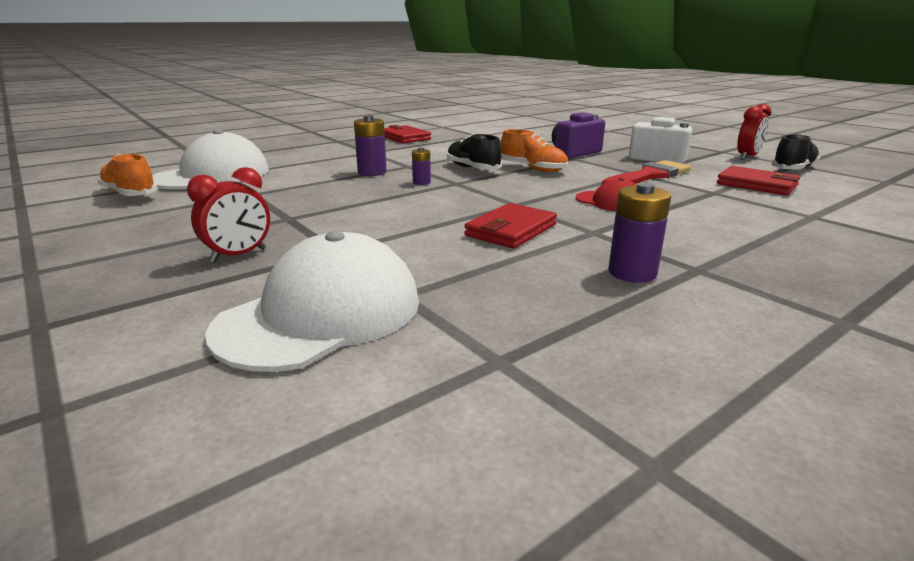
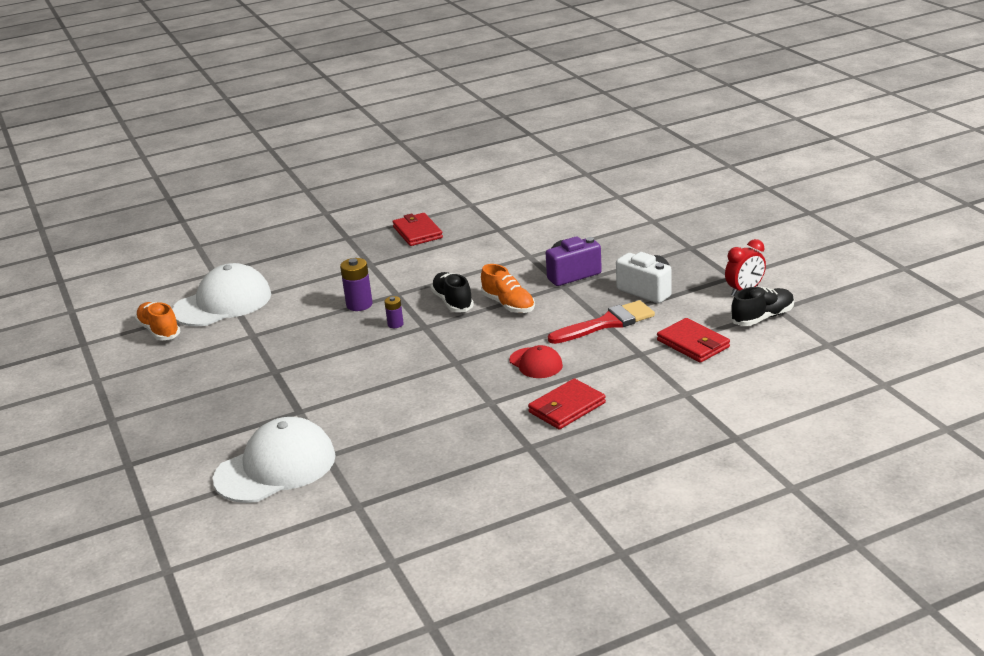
camera: 15 degrees right, 5 degrees up
red clock [187,167,270,263] -> none
red wallet [464,203,557,249] -> red wallet moved to [528,378,606,429]
purple battery [608,183,671,283] -> none

